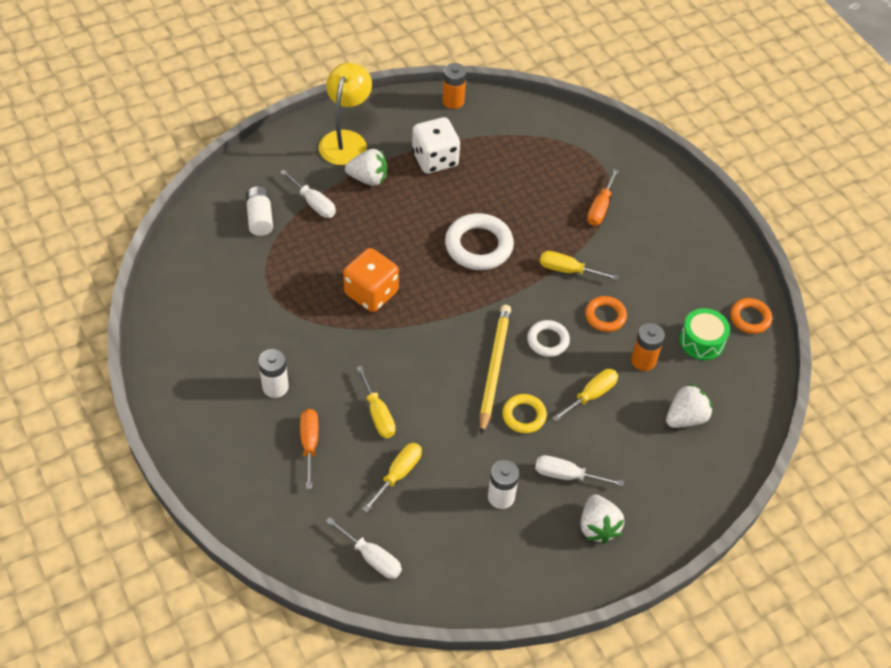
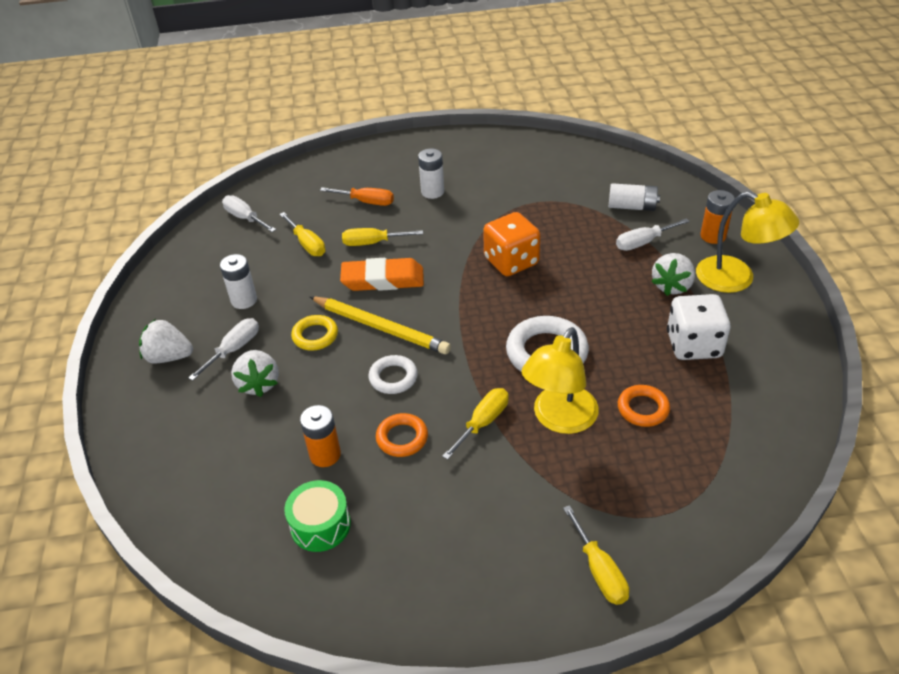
camera: 115 degrees right, 10 degrees down
white screwdriver [326,517,402,579] -> white screwdriver turned 75 degrees clockwise [222,195,276,232]
orange battery [442,63,467,109] -> orange battery moved to [700,190,735,244]
yellow screwdriver [552,369,618,422] -> yellow screwdriver moved to [563,505,629,605]
orange screwdriver [587,169,619,225] -> none
white strawberry [666,383,713,428] -> white strawberry moved to [231,350,279,397]
orange ring [730,298,772,334] -> orange ring moved to [618,385,670,427]
none -> orange eraser [340,258,424,291]
none -> yellow lamp [521,327,599,434]

